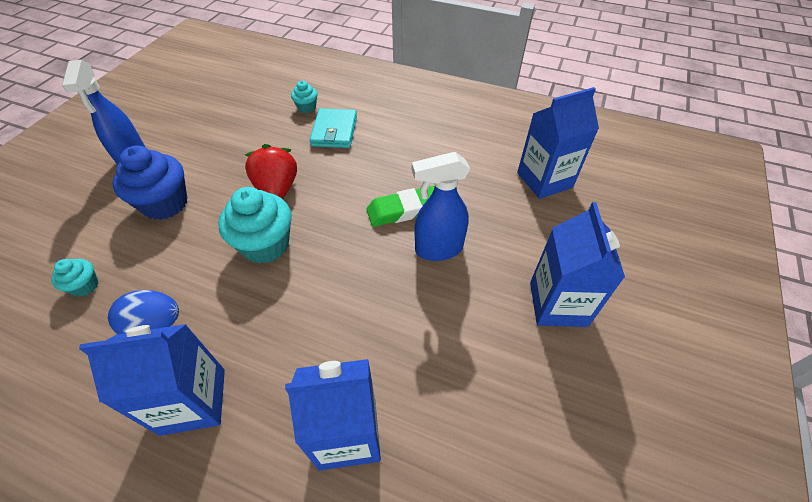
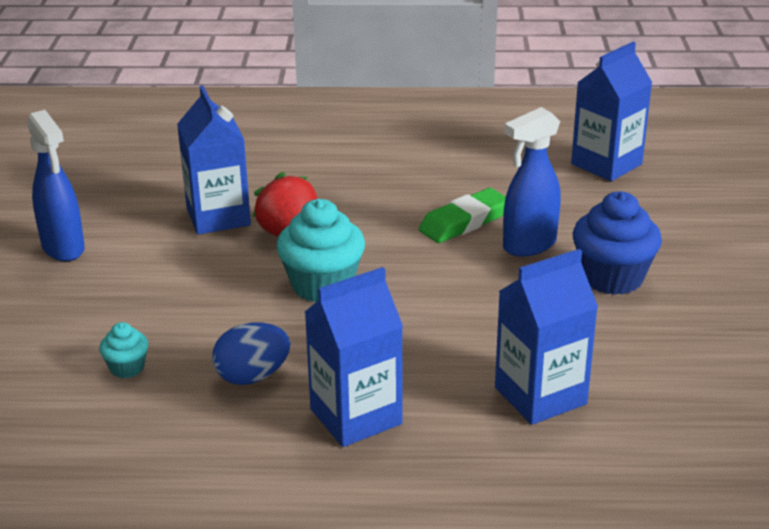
camera: 20 degrees left, 20 degrees down
blue cupcake [112,146,188,220] -> blue cupcake moved to [573,191,662,295]
turquoise cupcake [291,81,317,113] -> none
turquoise wallet [310,108,357,148] -> none
blue carton [530,202,625,327] -> blue carton moved to [177,85,251,235]

